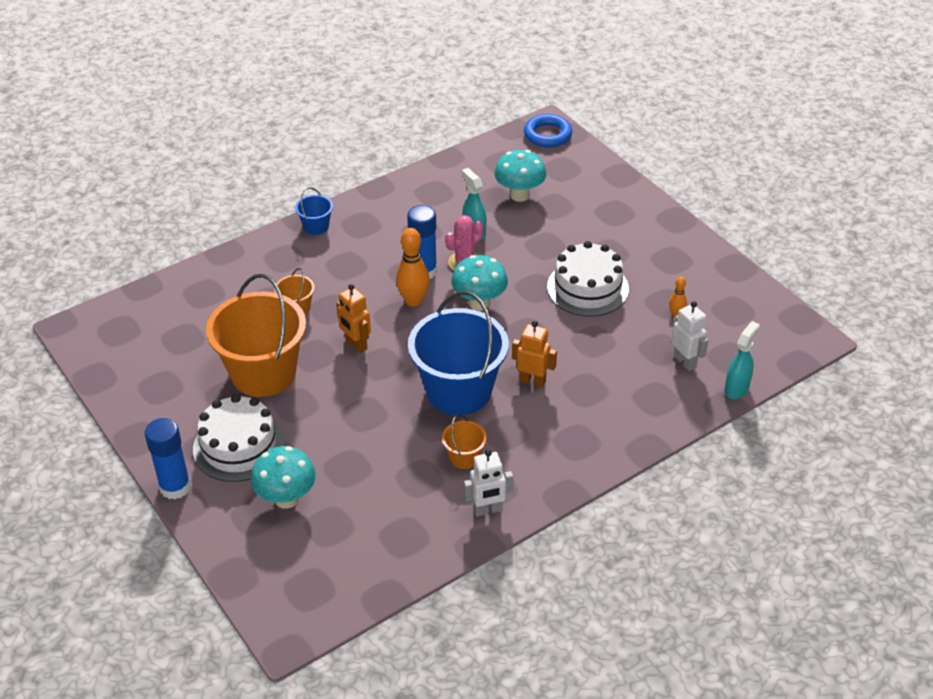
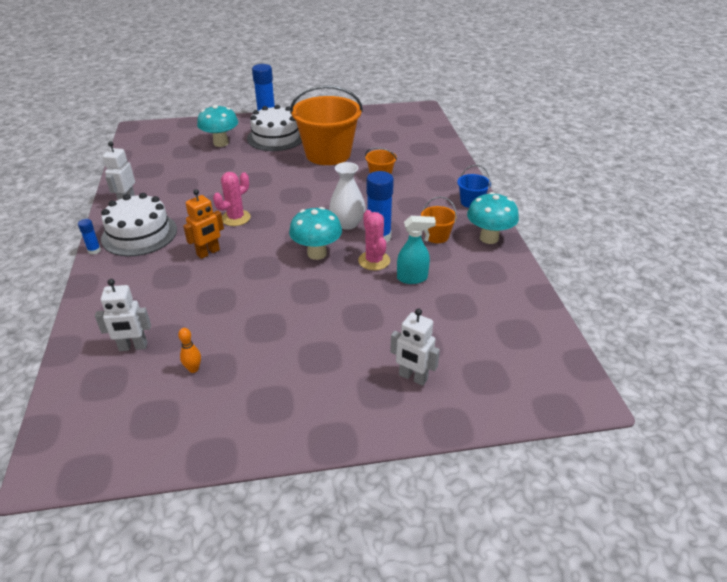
camera: 115 degrees right, 5 degrees down
orange robot [336,284,371,353] -> none
orange bowling pin [396,228,430,306] -> white vase [329,162,366,230]
blue bucket [408,291,509,415] -> pink cactus [213,172,251,226]
orange bucket [442,415,487,469] -> orange bucket moved to [421,197,457,243]
turquoise mushroom [494,150,547,202] -> turquoise mushroom moved to [467,192,519,244]
blue ring [524,114,572,148] -> none
white cake [547,241,629,317] -> white cake moved to [101,193,177,256]
turquoise spray bottle [724,321,760,399] -> none
none -> blue glue stick [78,219,101,255]
none -> white robot [390,308,440,386]

